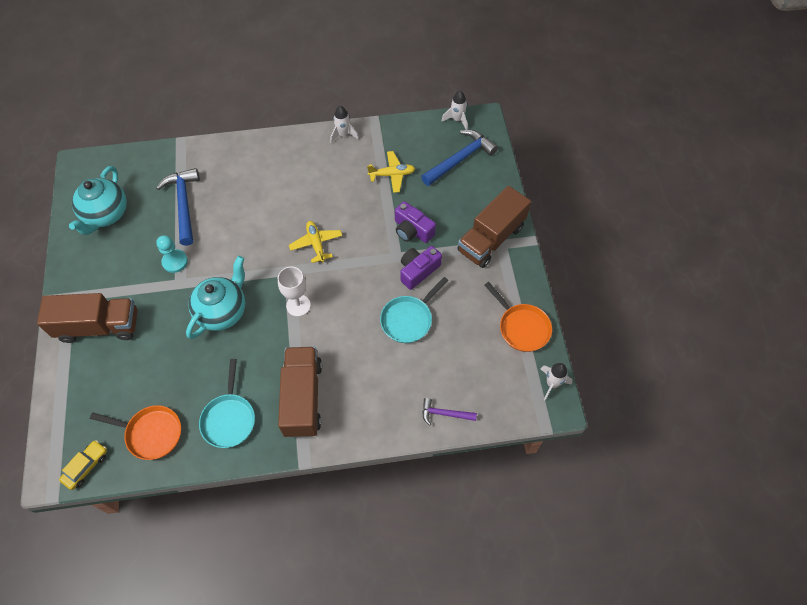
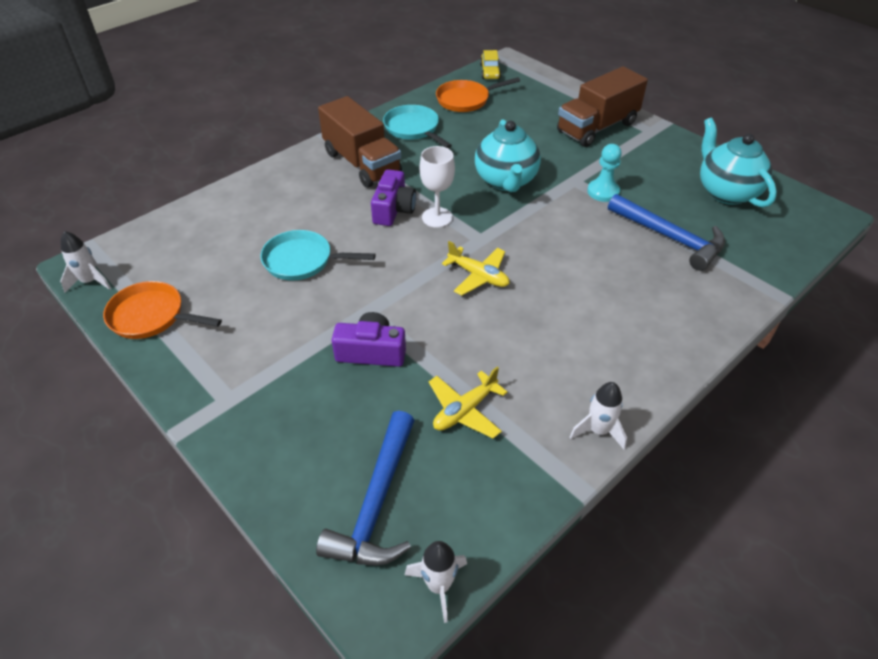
camera: 145 degrees right, 15 degrees down
turquoise pan [380,277,449,343] -> turquoise pan turned 90 degrees counterclockwise [260,230,376,281]
purple camera [400,246,442,290] -> purple camera moved to [371,169,416,226]
purple hammer [423,398,477,426] -> none
brown truck [457,186,531,268] -> none

